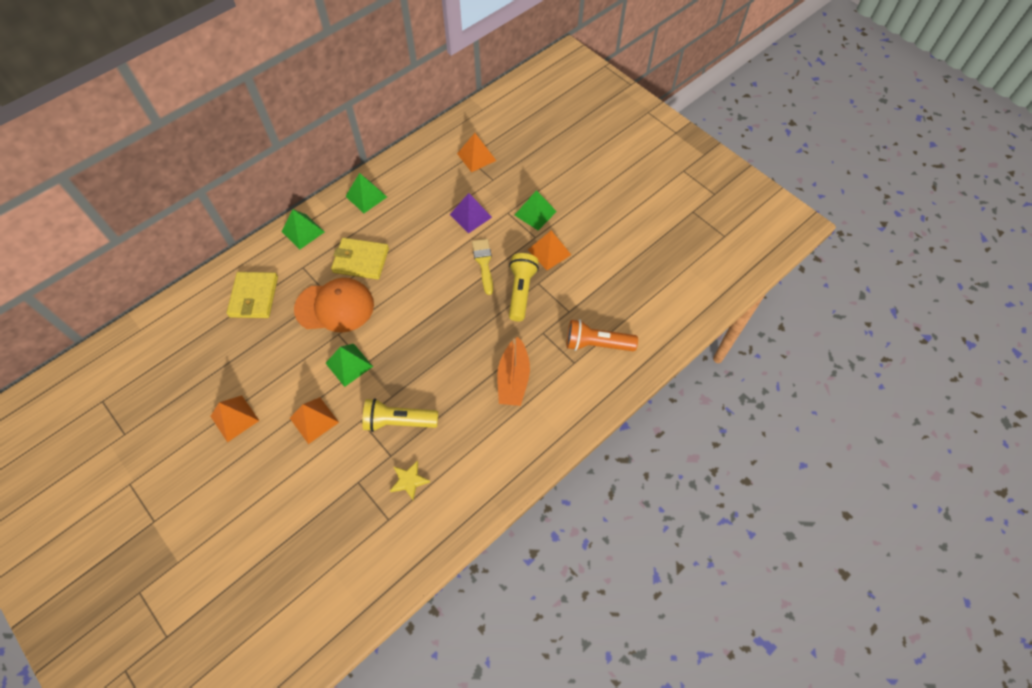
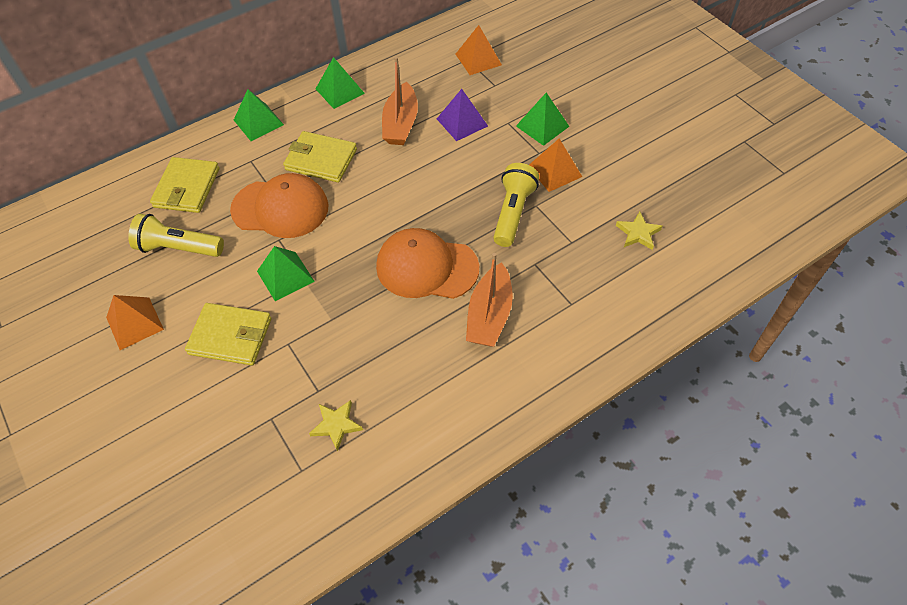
camera: 10 degrees right, 5 degrees down
orange pyramid [290,397,339,444] -> yellow wallet [185,303,271,366]
yellow flashlight [362,398,438,432] -> yellow flashlight moved to [128,214,224,257]
yellow brush [472,239,493,295] -> none
orange flashlight [567,319,638,351] -> none
none -> orange cap [376,228,479,299]
none -> orange boat [382,57,418,145]
none -> yellow star [616,211,662,250]

